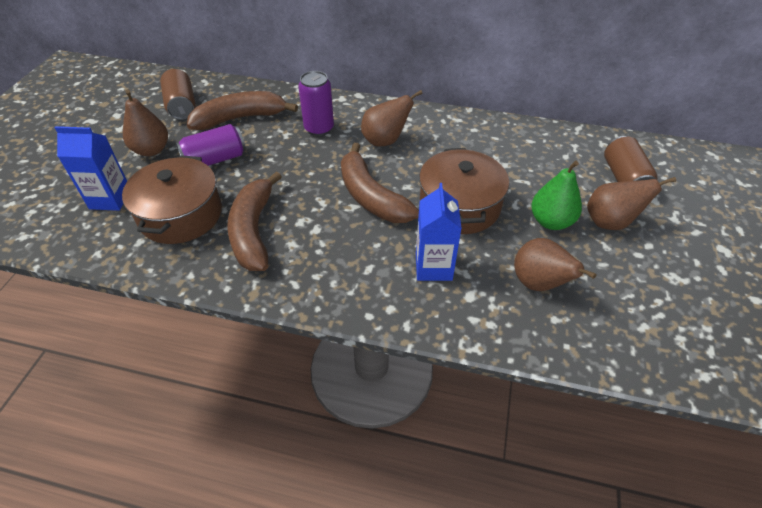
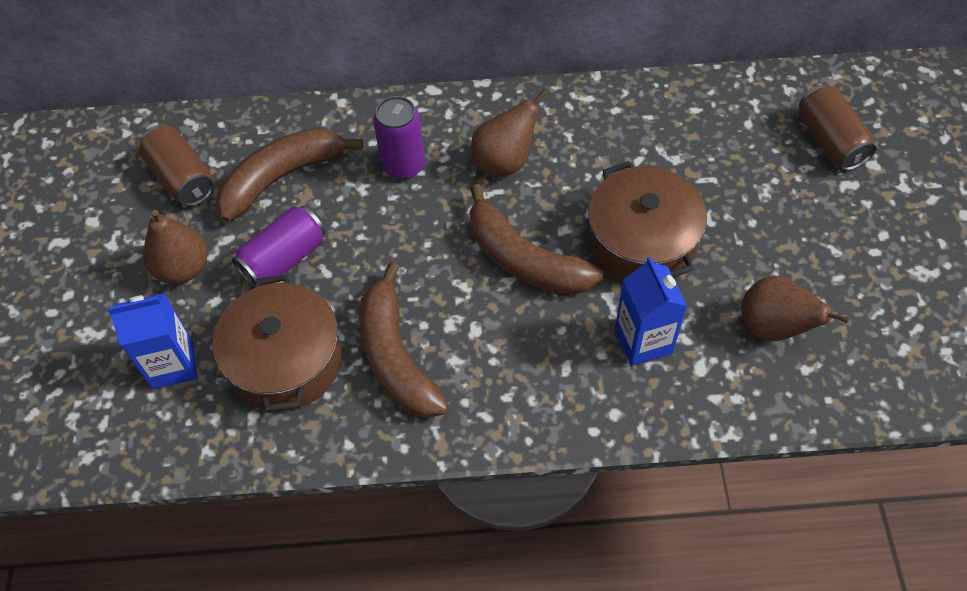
camera: 15 degrees left, 10 degrees up
green pear [531,161,582,230] -> none
brown pear [587,177,676,230] -> none

